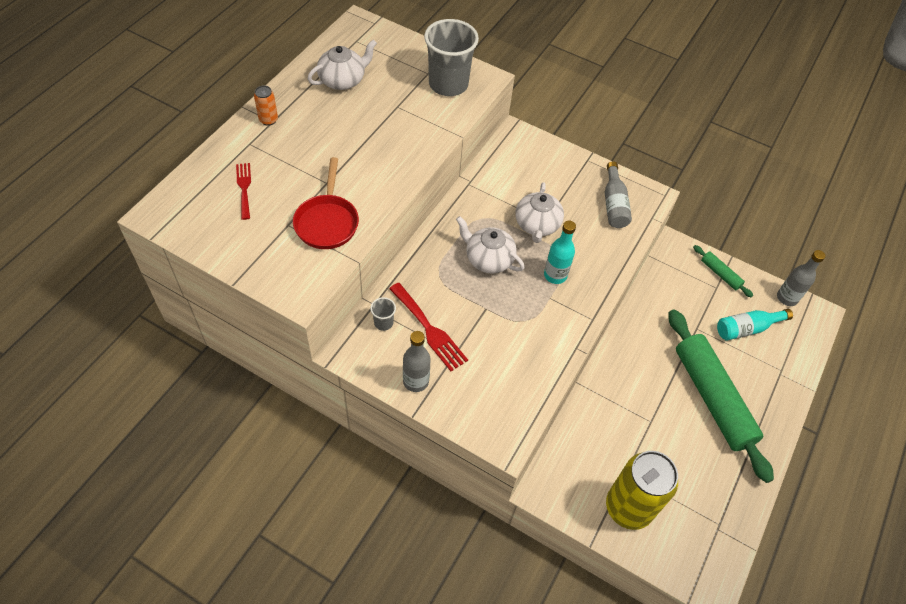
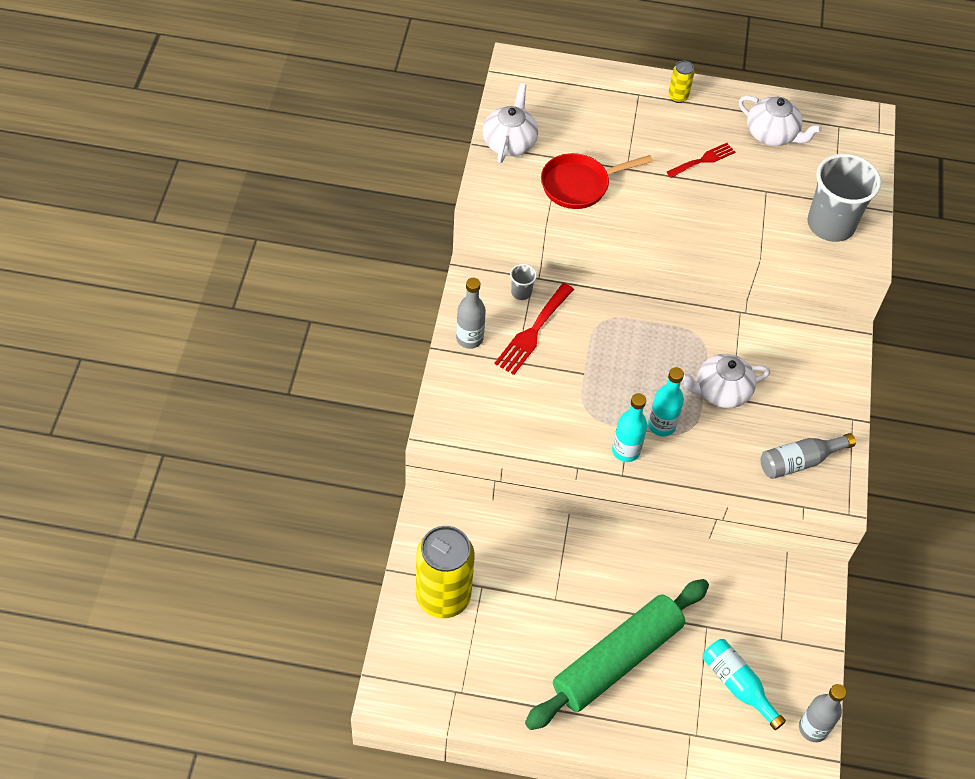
camera: 70 degrees right, 0 degrees up
red fork [236,163,251,220] -> red fork moved to [667,143,735,178]
orange can [254,85,278,126] -> yellow can [668,61,694,103]
white teapot [456,216,525,274] -> white teapot moved to [483,83,538,163]
green rolling pin [693,245,753,297] -> none
none -> turquoise bottle [612,393,647,462]

